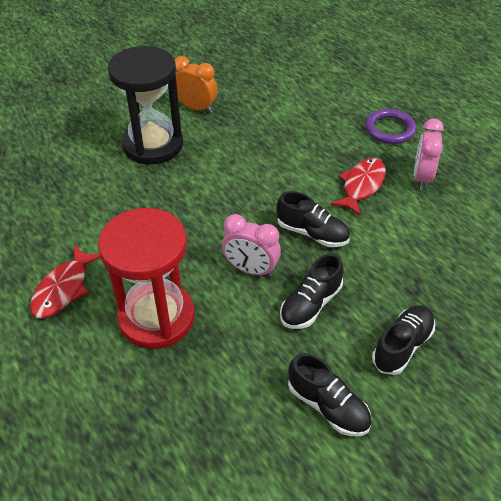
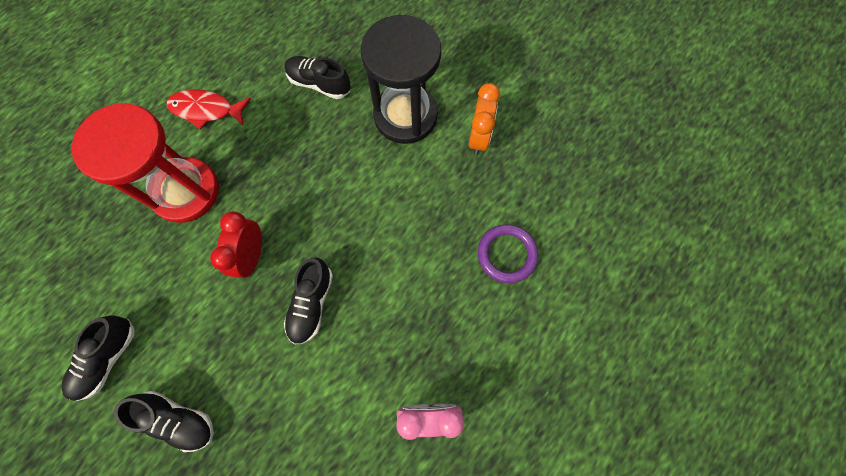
camera: 75 degrees right, 25 degrees up
pink clock [222,214,281,277] -> red clock [210,212,262,278]
black shoe [280,253,343,329] -> black shoe moved to [284,56,351,99]
red fish [331,158,386,216] -> none
purple ring [365,109,416,144] -> purple ring moved to [478,224,538,283]

